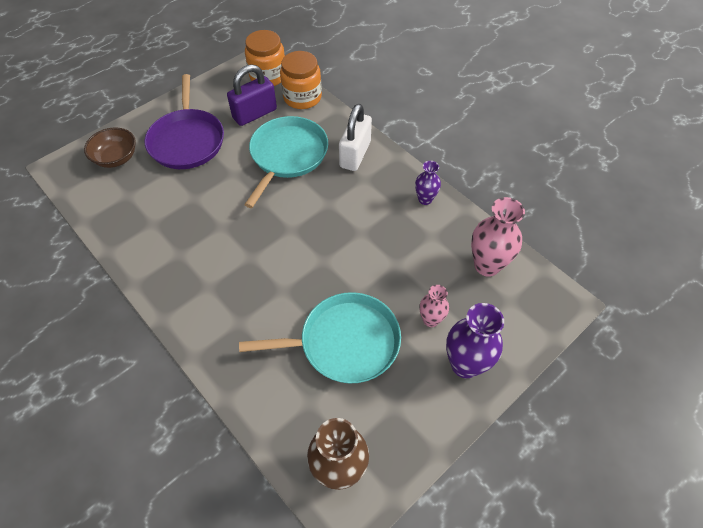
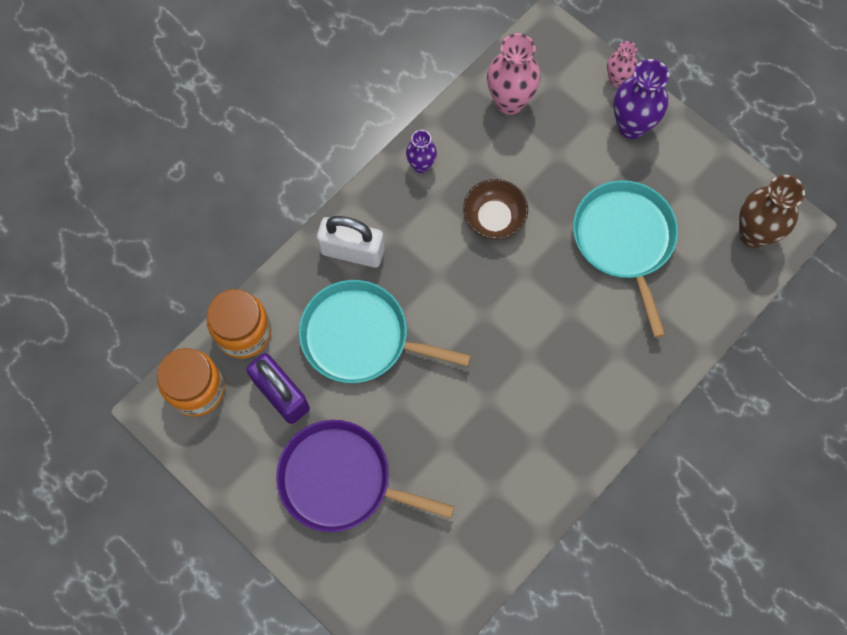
camera: 95 degrees left, 15 degrees up
brown bowl [84,127,136,168] -> brown bowl moved to [463,179,528,239]
purple pan [145,74,224,169] -> purple pan turned 150 degrees counterclockwise [276,420,454,532]
pink vase [419,285,449,327] -> pink vase moved to [607,41,638,87]

